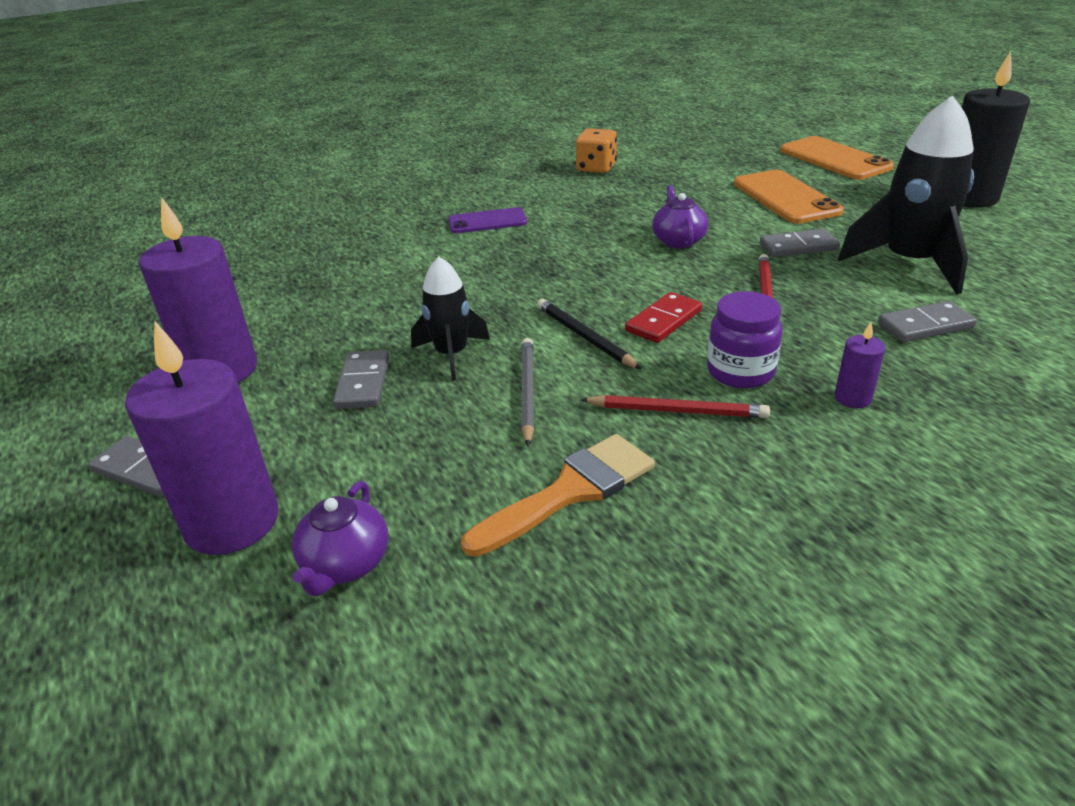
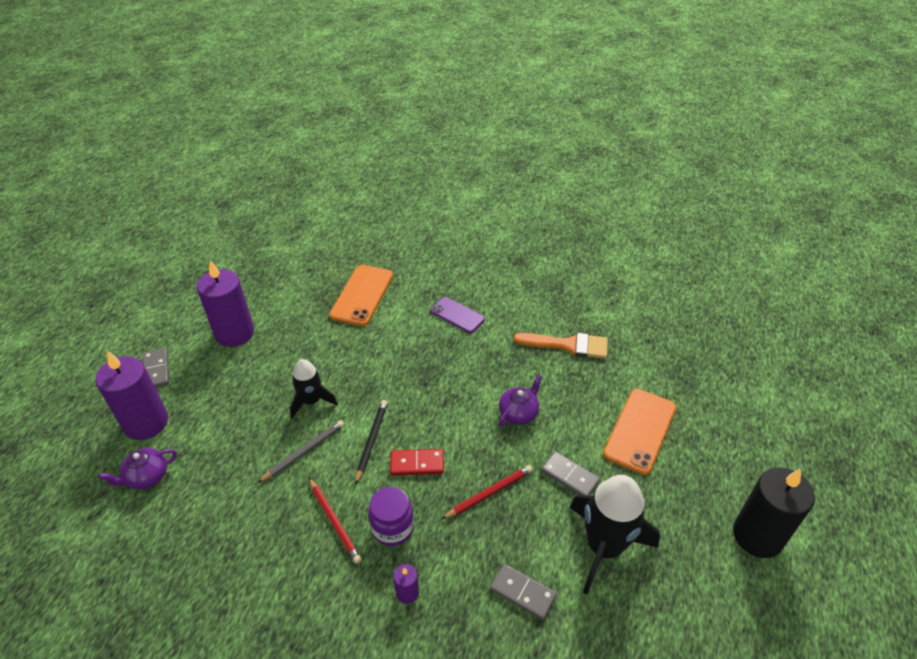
camera: 45 degrees right, 10 degrees up
grey domino [333,350,389,409] -> none
orange brush [461,434,655,557] -> orange brush moved to [514,333,608,359]
orange dice [576,128,617,173] -> none
orange phone [780,136,894,180] -> orange phone moved to [329,265,393,326]

